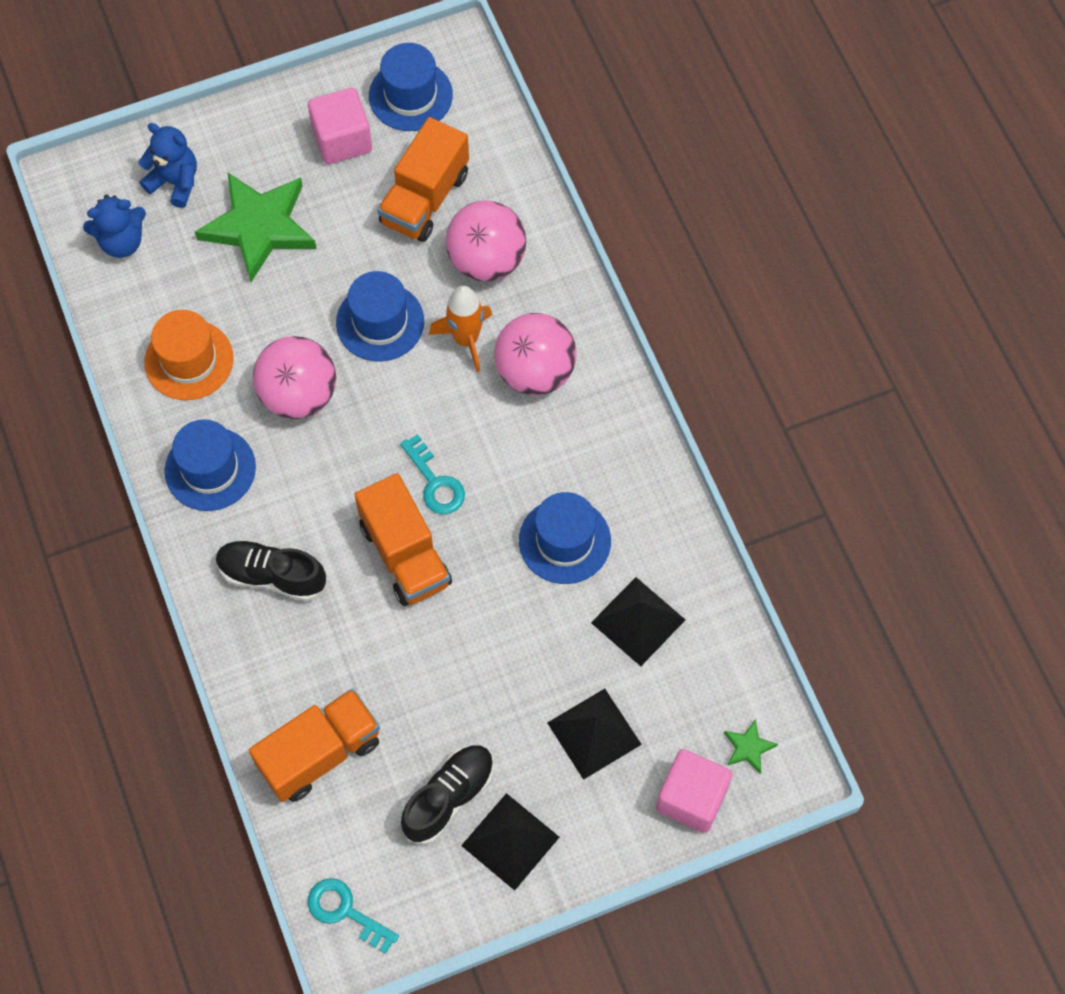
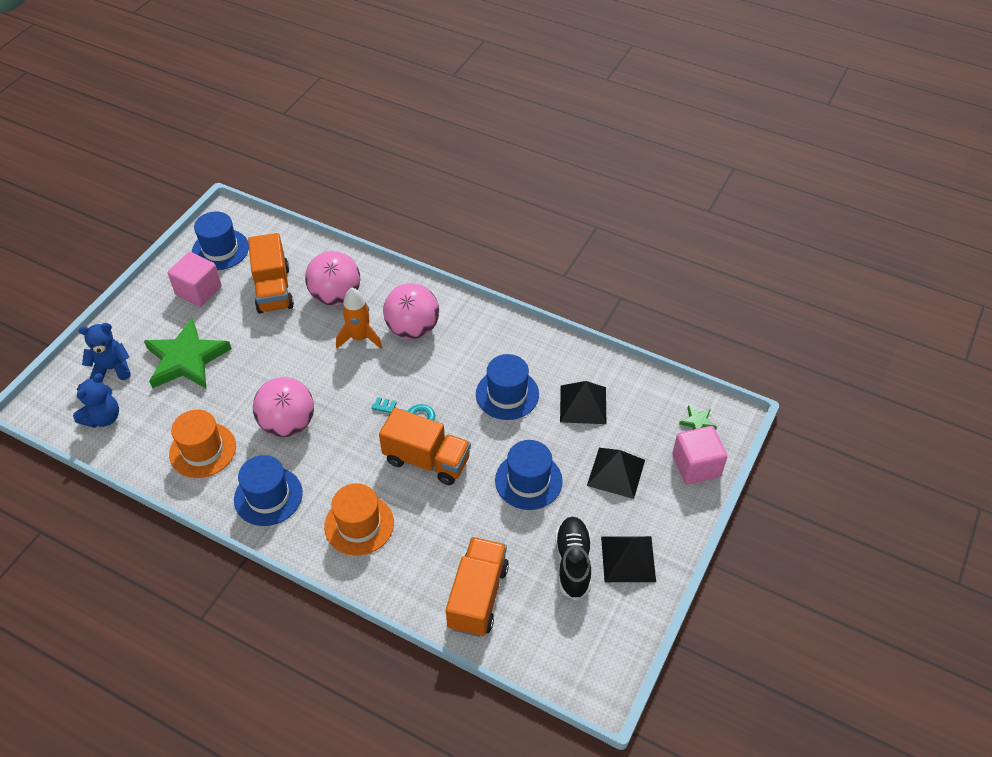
camera: 40 degrees left, 15 degrees down
black shoe [216,540,327,601] -> orange hat [324,483,394,556]
turquoise key [308,878,399,954] -> none
blue hat [336,271,424,361] -> blue hat moved to [495,440,563,510]

